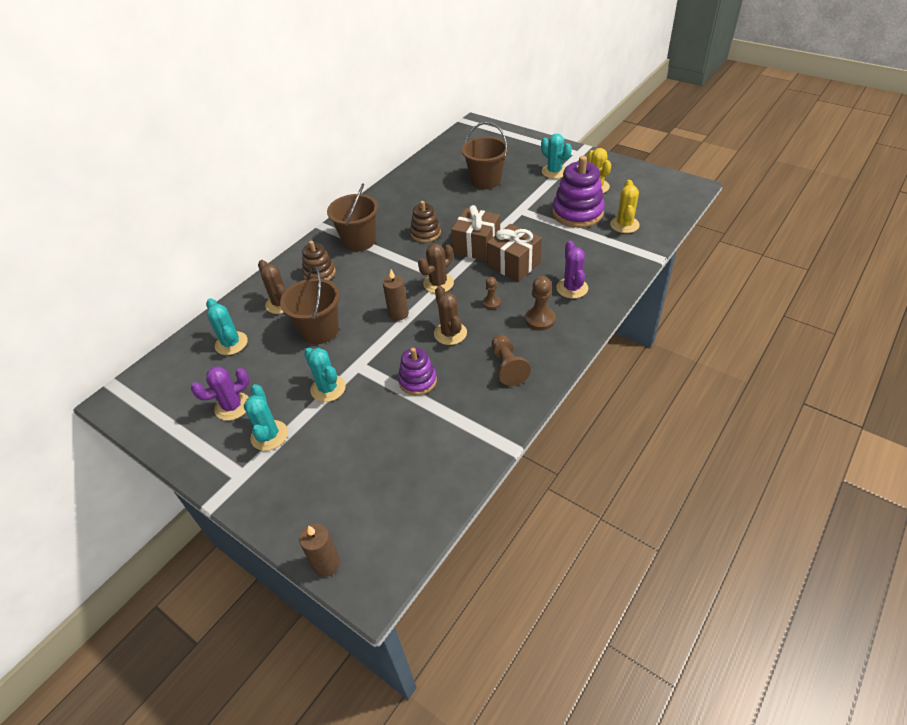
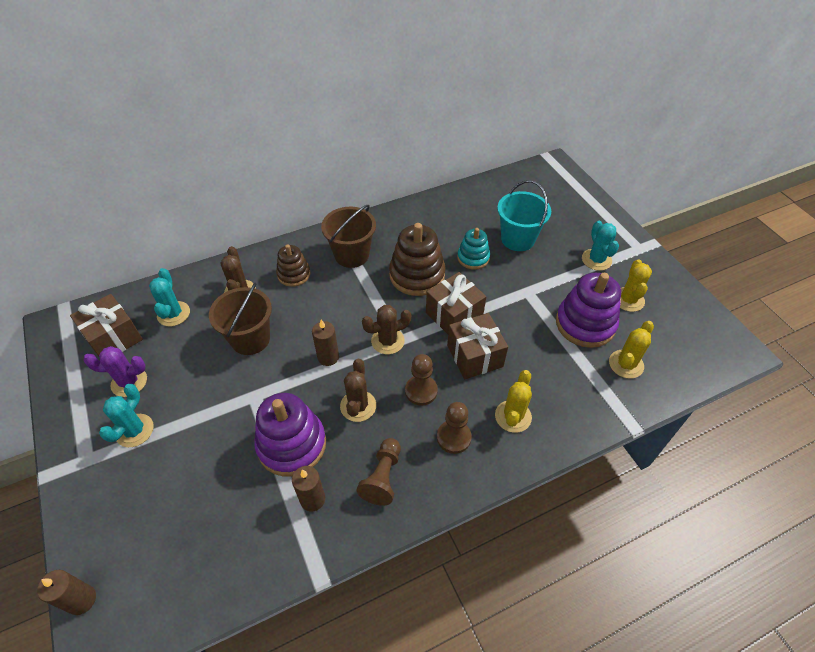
camera: 25 degrees right, 5 degrees up
turquoise cactus [304,348,346,402] -> none
purple stacking toy [398,348,437,395] -> purple stacking toy [254,393,326,477], size x1.68
brown stacking toy [410,201,441,242] -> brown stacking toy [389,223,445,296], size x1.68
brown bucket [462,122,509,189] -> turquoise bucket [497,180,551,251]
brown pawn [483,277,501,309] -> brown pawn [405,354,438,406], size x1.60
purple cactus [556,241,588,299] -> yellow cactus [495,370,532,433]
none -> brown gift [70,294,143,356]
none -> brown candle [292,466,325,512]
none -> turquoise stacking toy [457,228,490,270]

